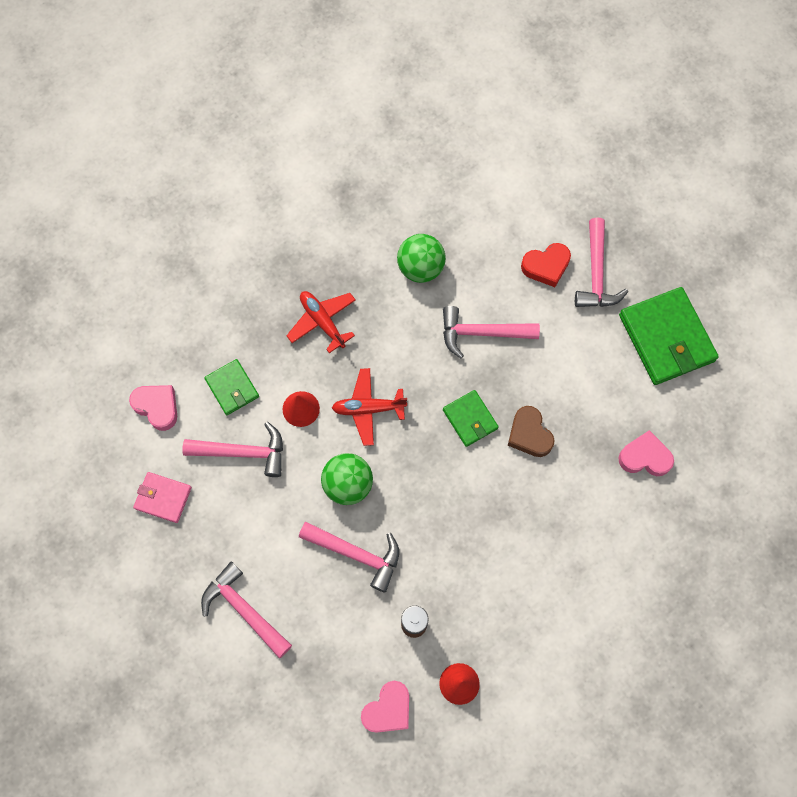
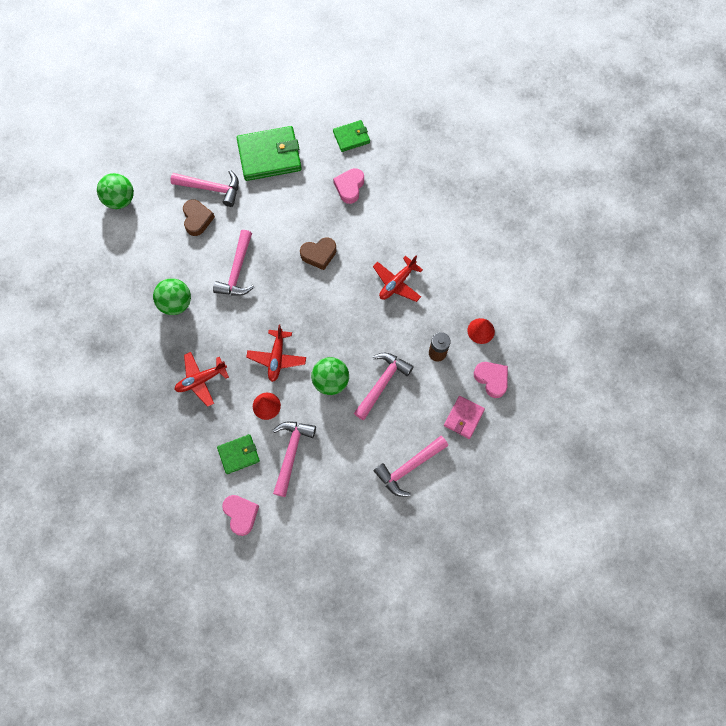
camera: 80 degrees left, 0 degrees up
pink heart [129,385,177,431] -> pink heart turned 105 degrees clockwise [222,495,259,536]
pink wallet [133,472,192,523] -> pink wallet moved to [444,396,485,439]
green wallet [443,390,499,447] -> green wallet moved to [333,120,370,152]
red heart [521,243,571,287] -> brown heart [183,199,215,236]
none -> green ball [97,173,134,209]
none -> red plane [373,256,423,302]

